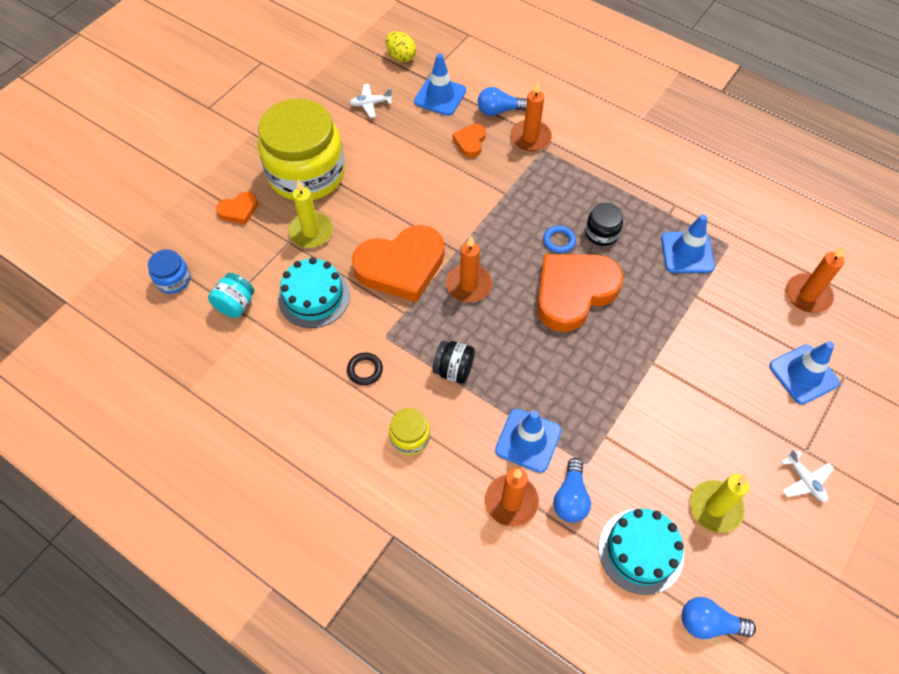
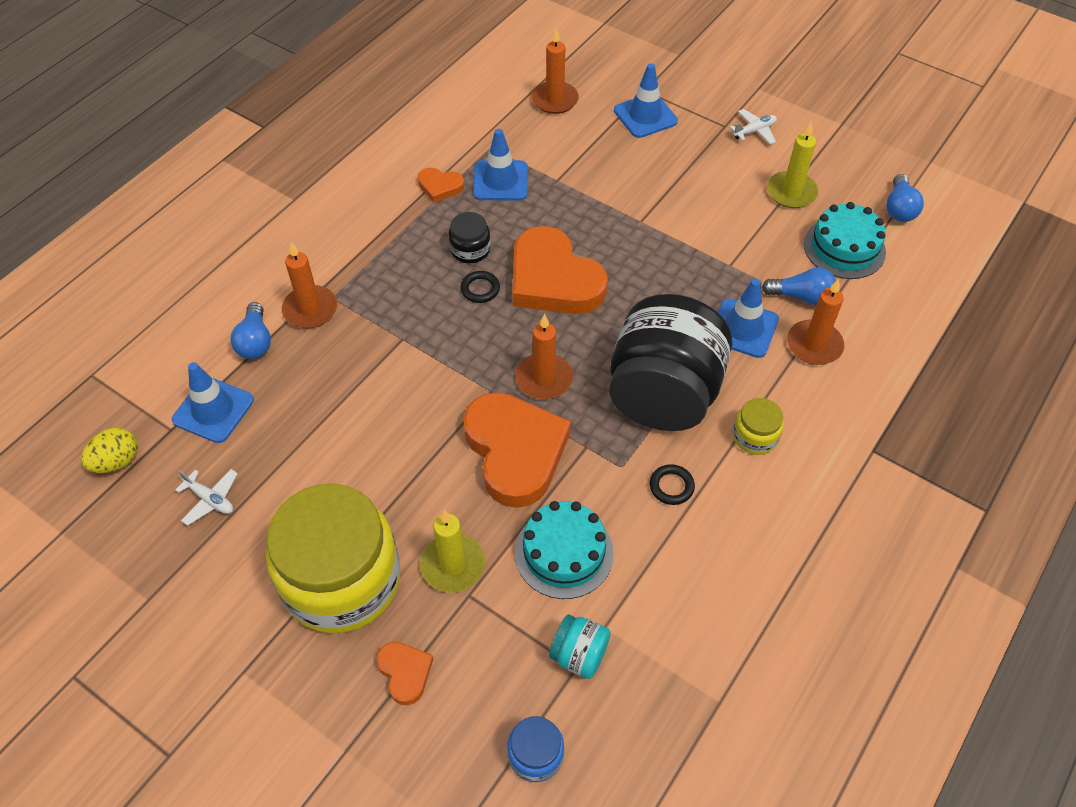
camera: 90 degrees left, 5 degrees down
white plane [350,84,393,118] -> white plane turned 45 degrees counterclockwise [175,469,238,526]
black jar [433,341,475,383] -> black jar [609,294,732,431], size x2.38
orange heart [453,124,486,157] -> orange heart moved to [418,168,464,203]
blue ring [543,225,576,253] -> black ring [460,271,500,303]

